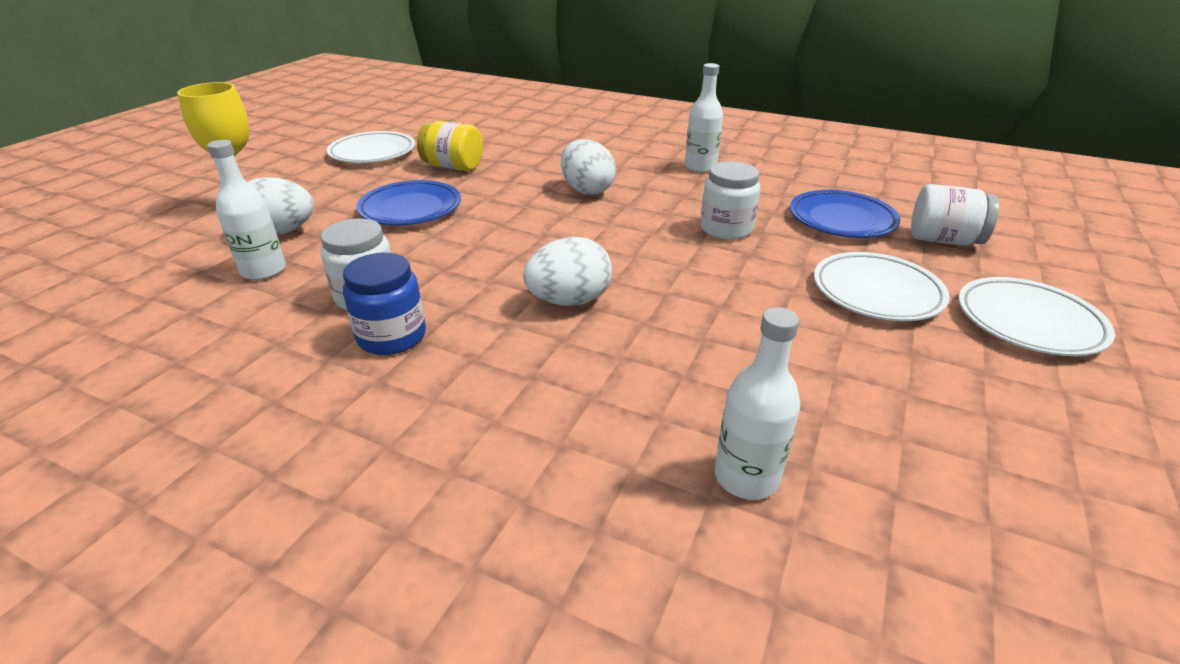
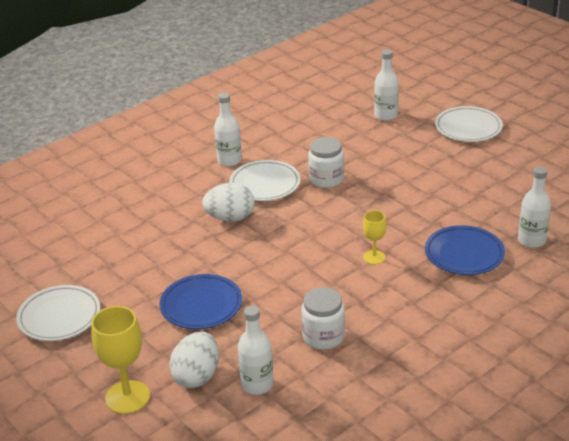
camera: 65 degrees left, 0 degrees up
blue jar [343,253,426,355] -> none
yellow jar [417,121,483,171] -> none
white egg [523,237,612,306] -> yellow goblet [363,210,387,265]
blue plate [790,190,901,238] -> blue plate moved to [425,225,505,275]
white plate [814,252,950,321] -> white plate moved to [229,160,301,201]
white jar [911,184,999,246] -> white bottle [374,50,399,121]

